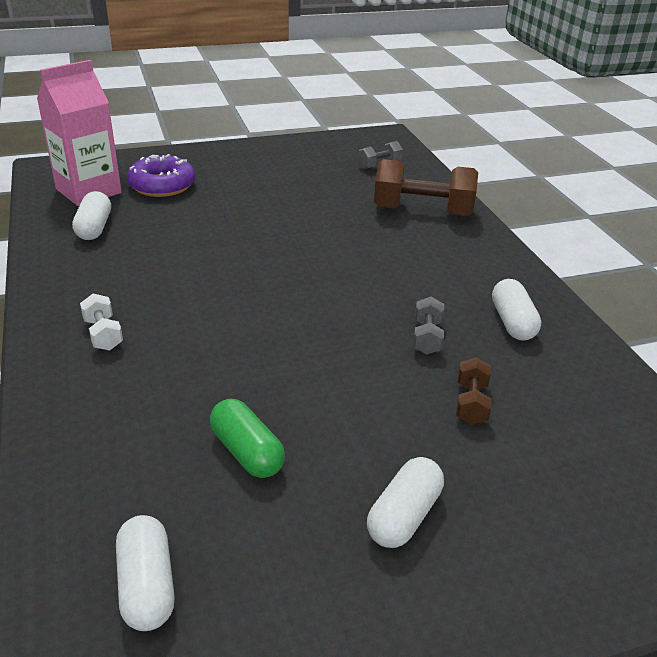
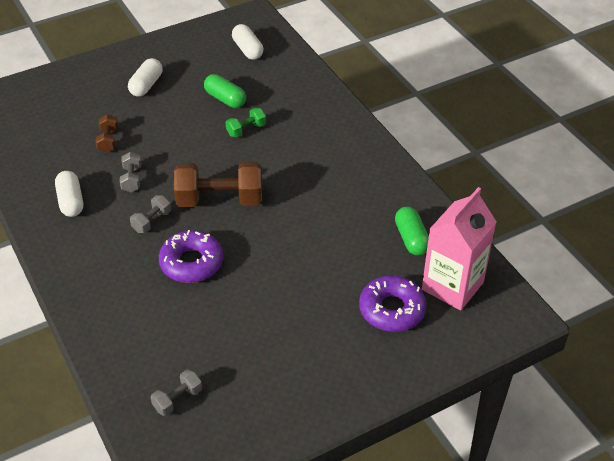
camera: 170 degrees right, 10 degrees up
white capsule [72,191,111,240] -> green capsule [395,207,429,255]
white dumbbell [80,293,123,351] -> none
brown dumbbell [374,159,478,216] -> brown dumbbell moved to [174,162,262,207]
none -> grey dumbbell [130,195,171,233]
none -> purple donut [159,230,223,283]
none -> green dumbbell [226,108,266,137]

